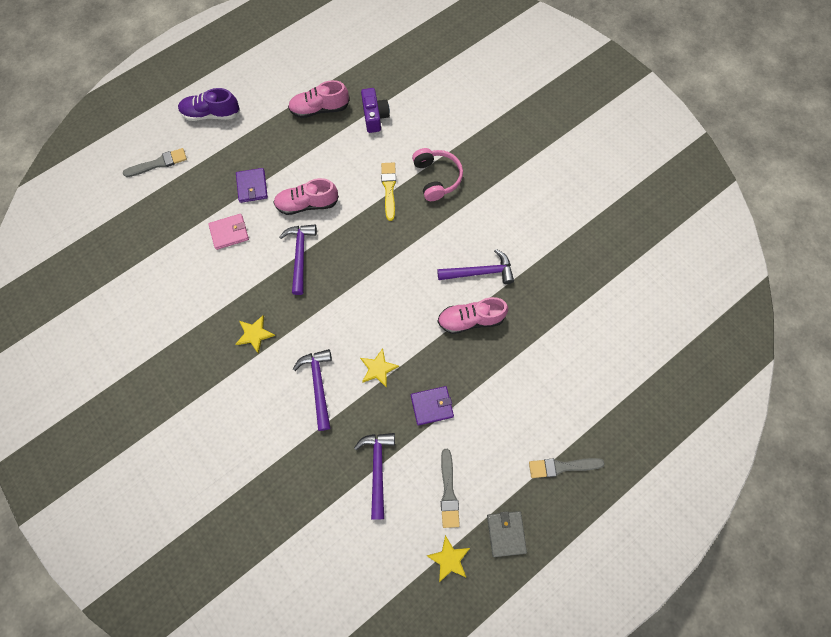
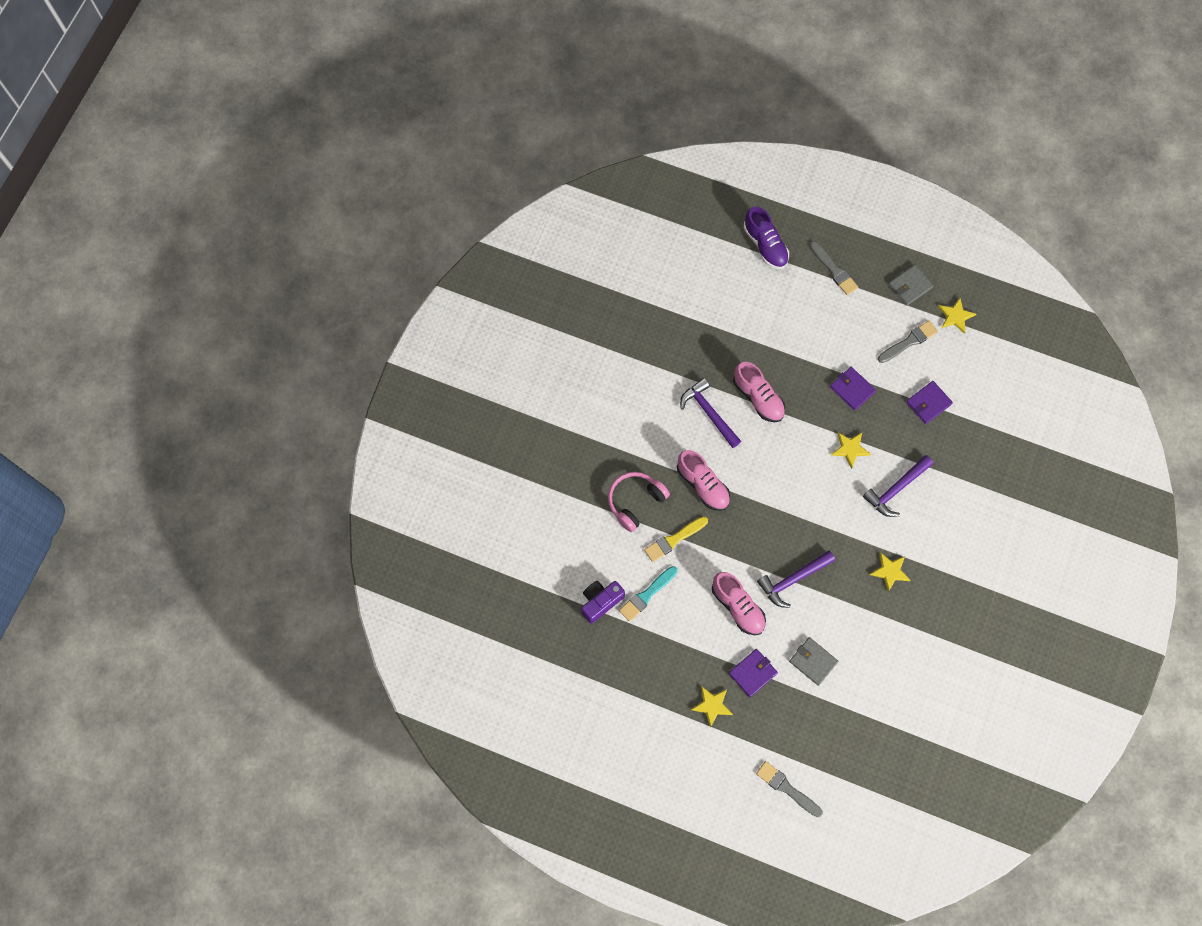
camera: 120 degrees left, 0 degrees up
purple shoe [178,88,240,121] -> purple shoe moved to [744,206,789,269]
pink wallet [208,214,249,250] -> grey wallet [789,637,838,686]
pink shoe [288,80,349,118] -> pink shoe moved to [677,450,730,511]
purple hammer [354,433,395,520] -> purple wallet [906,381,953,424]
none -> turquoise brush [619,566,677,621]
none -> yellow star [691,686,733,728]

